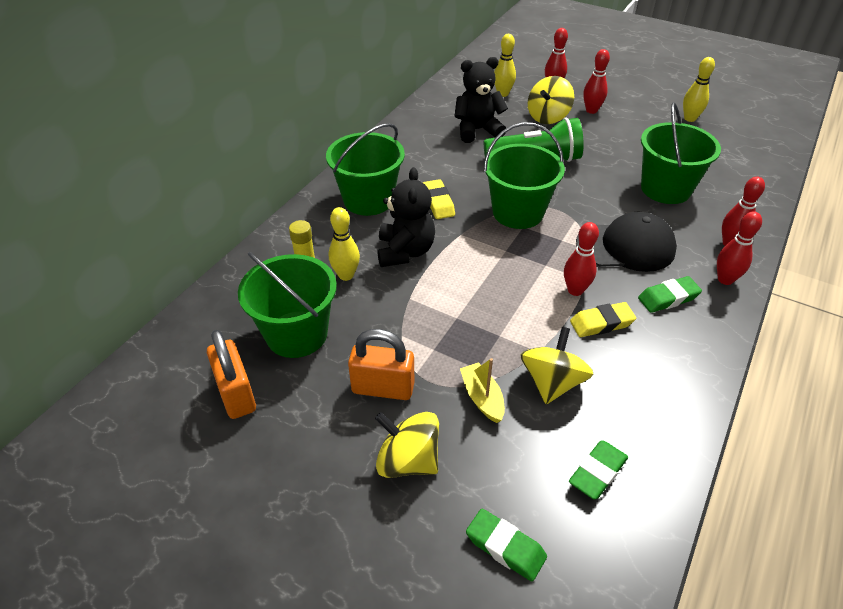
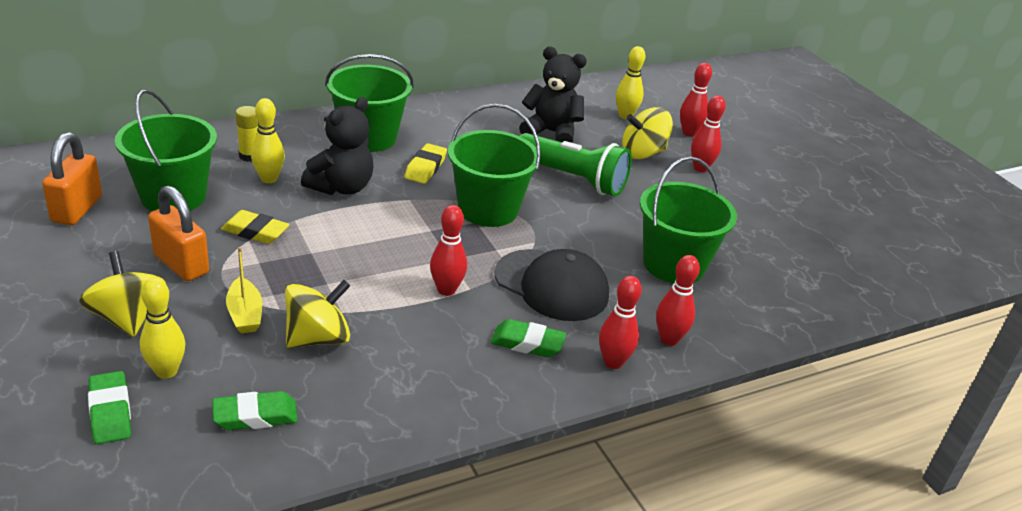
camera: 30 degrees right, 10 degrees down
yellow boat [460,358,505,423] -> yellow boat turned 150 degrees clockwise [226,247,262,333]
yellow eraser [570,302,636,337] -> yellow eraser moved to [221,210,290,244]
yellow bowling pin [683,57,715,122] -> yellow bowling pin moved to [140,278,185,379]

